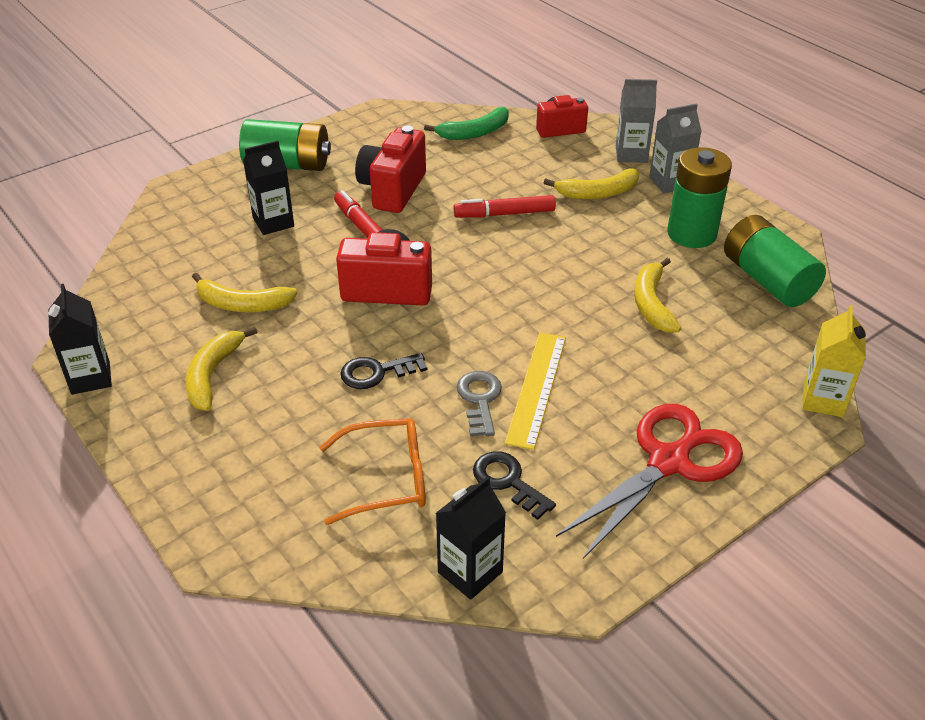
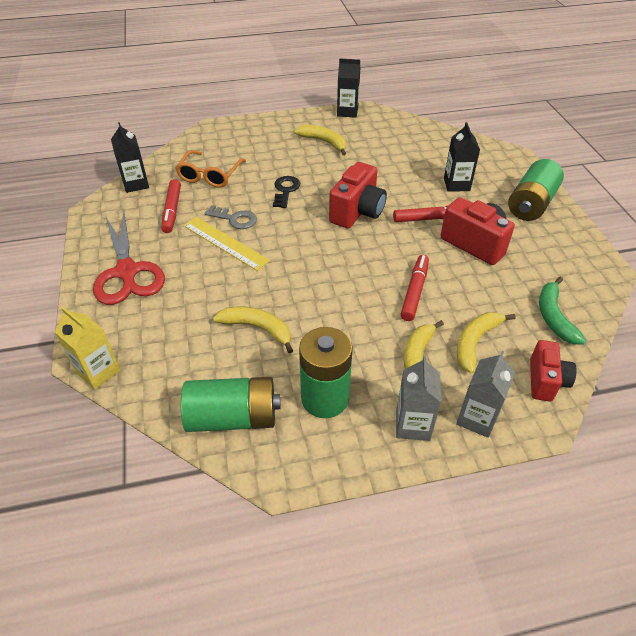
camera: 115 degrees right, 5 degrees up
yellow banana [192,273,297,312] -> yellow banana moved to [457,312,516,374]
black key [473,451,556,520] -> red marker [161,179,181,233]

